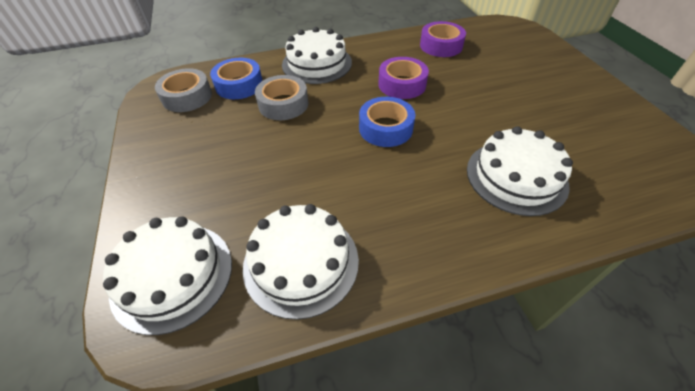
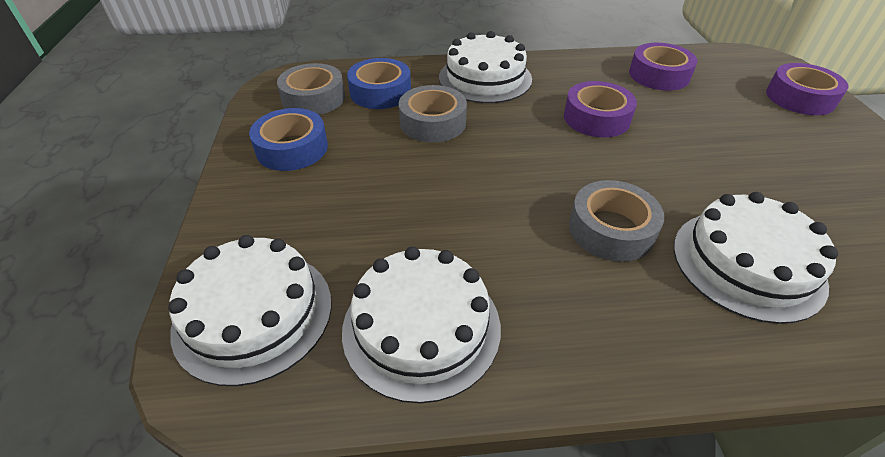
camera: 10 degrees right, 5 degrees down
blue tape [359,97,415,147] -> blue tape moved to [249,108,328,171]
none -> grey tape [569,180,664,262]
none -> purple tape [766,63,849,115]

